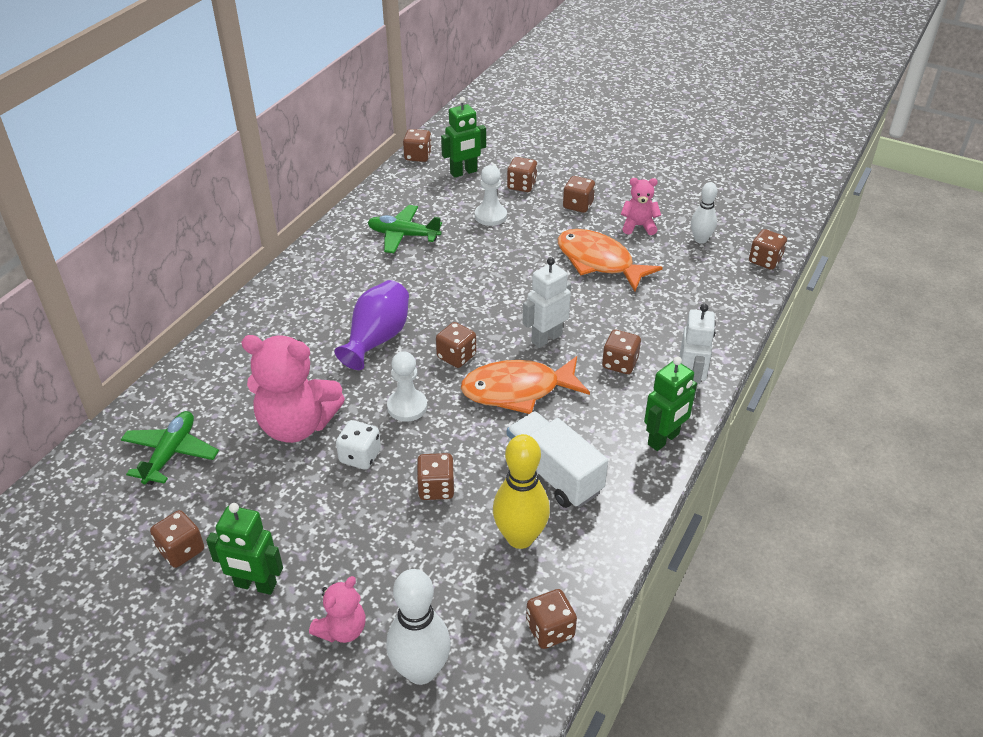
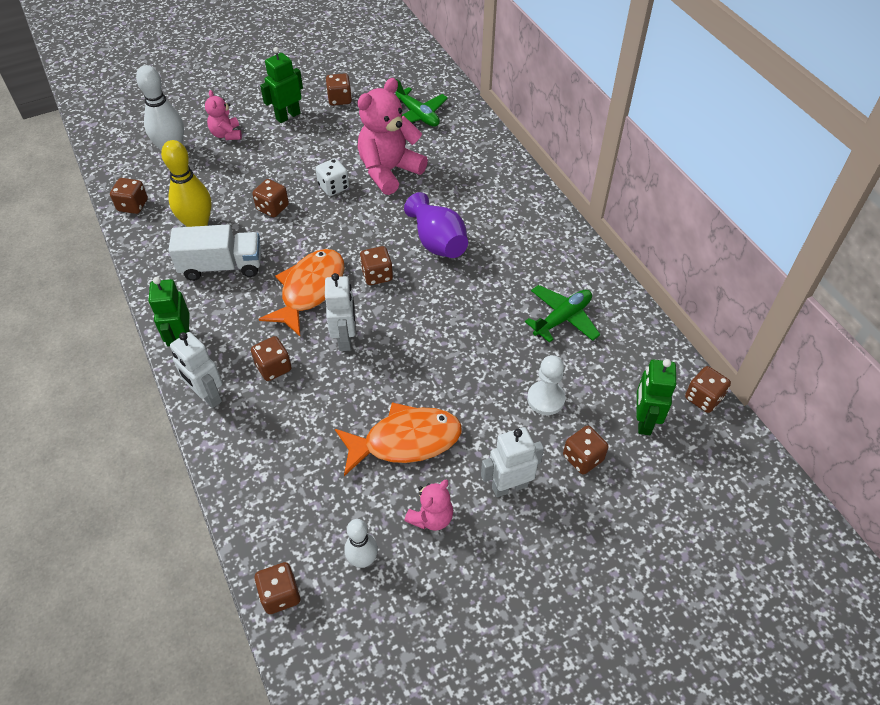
camera: 125 degrees right, 10 degrees up
white pawn [387,352,427,422] -> none
brown dice [563,176,595,213] -> white robot [481,427,544,497]

